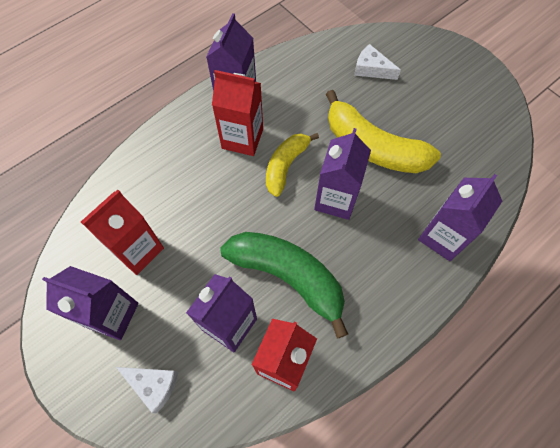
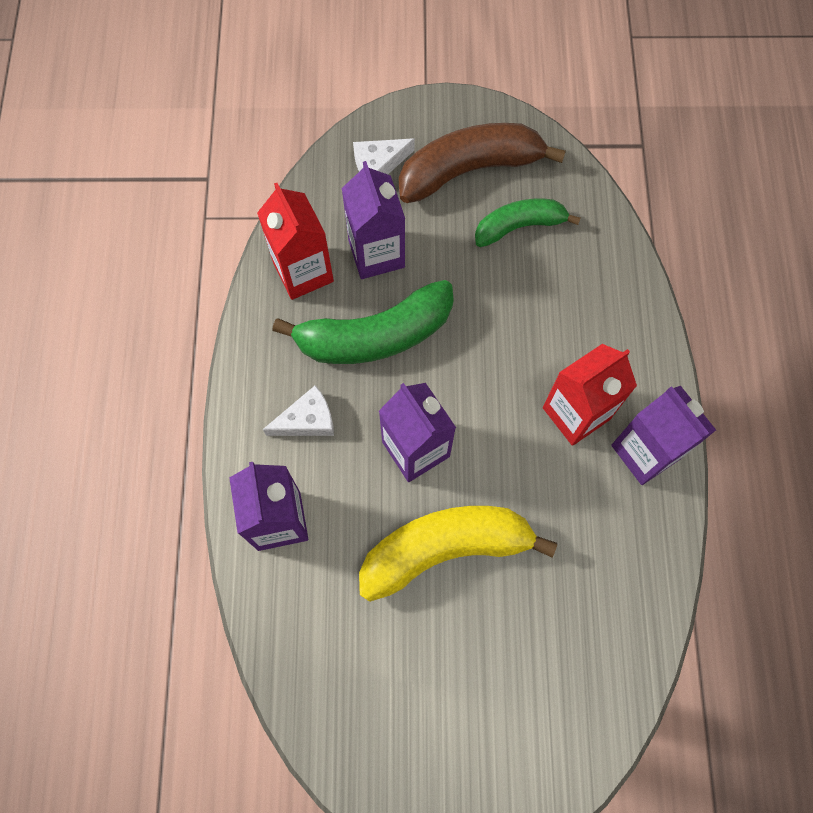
camera: 130 degrees right, 5 degrees up
purple carton [42,266,138,340] -> brown banana [399,123,566,203]
red carton [81,190,164,275] -> green banana [475,199,581,247]
yellow banana [266,133,319,197] -> none
white cheese [354,44,401,80] -> white cheese moved to [263,385,334,436]

